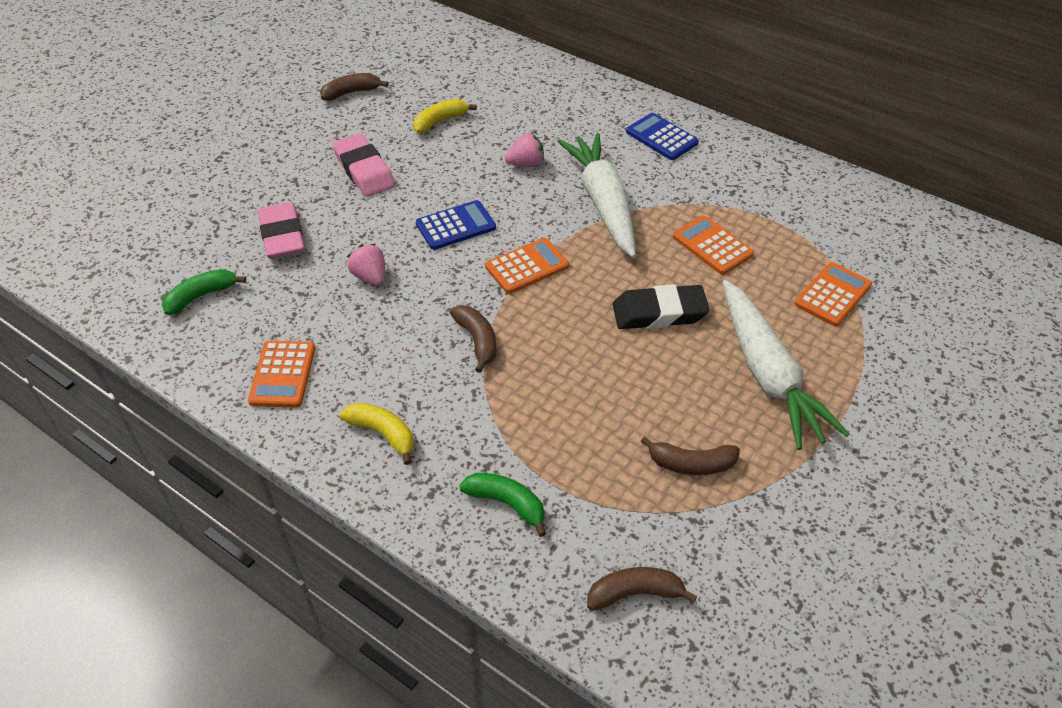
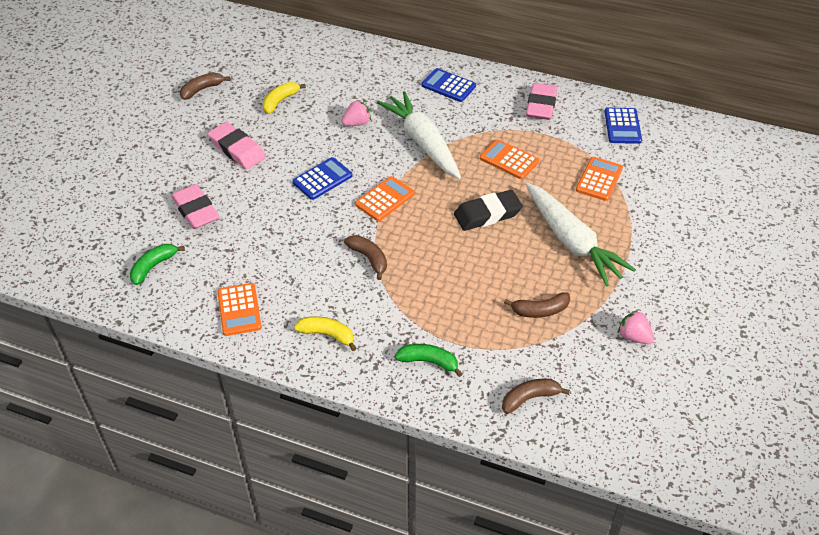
camera: 15 degrees left, 0 degrees up
pink strawberry [347,244,385,286] -> pink strawberry moved to [618,310,654,344]
none -> pink eraser [526,83,557,120]
none -> blue calculator [604,108,642,144]

